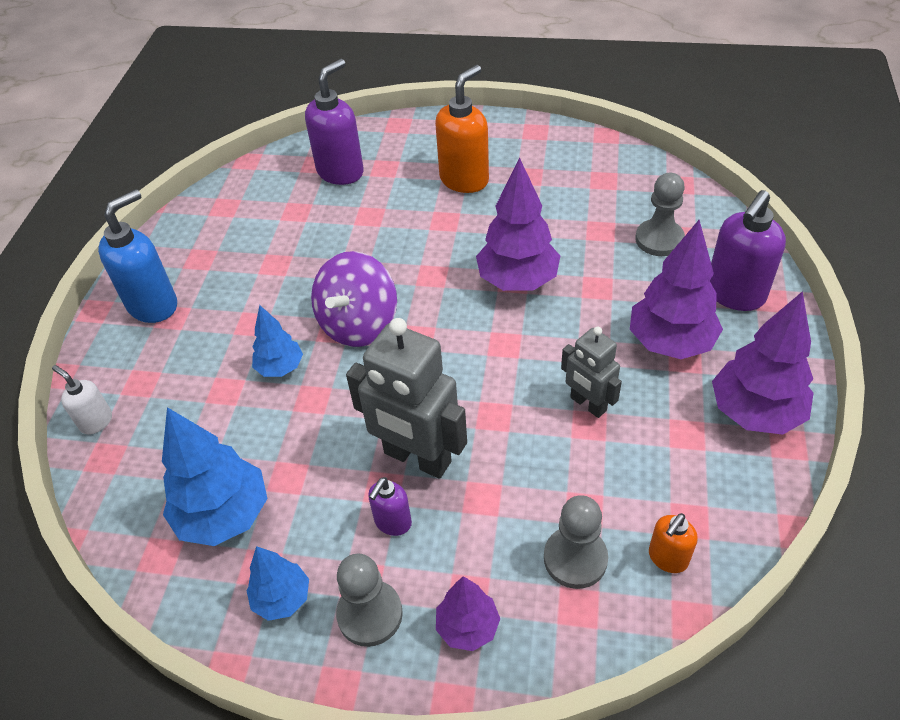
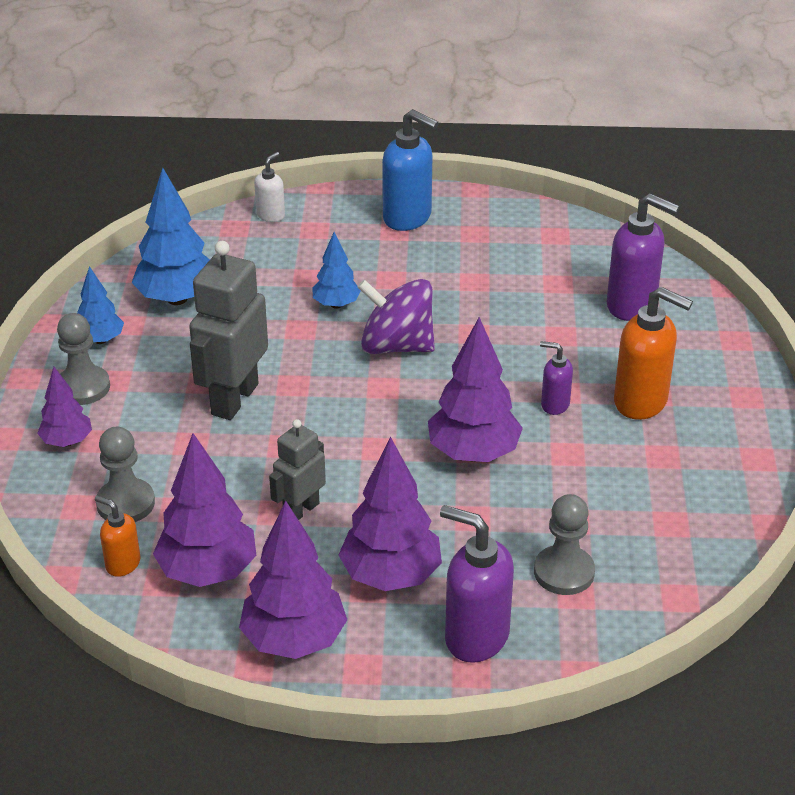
camera: 80 degrees right, 10 degrees down
purple soap dispenser [368,477,412,536] -> purple soap dispenser moved to [540,341,573,415]
none -> purple tree [153,433,257,587]

